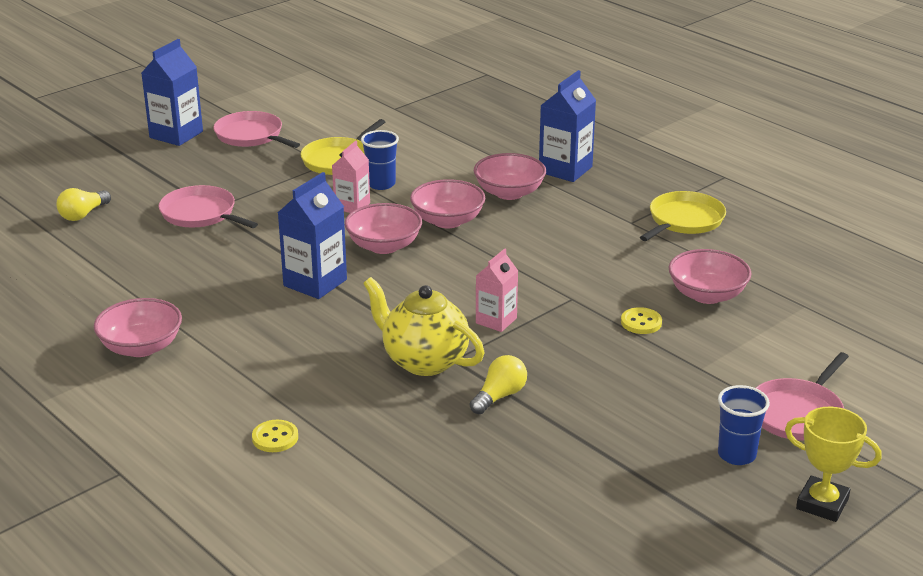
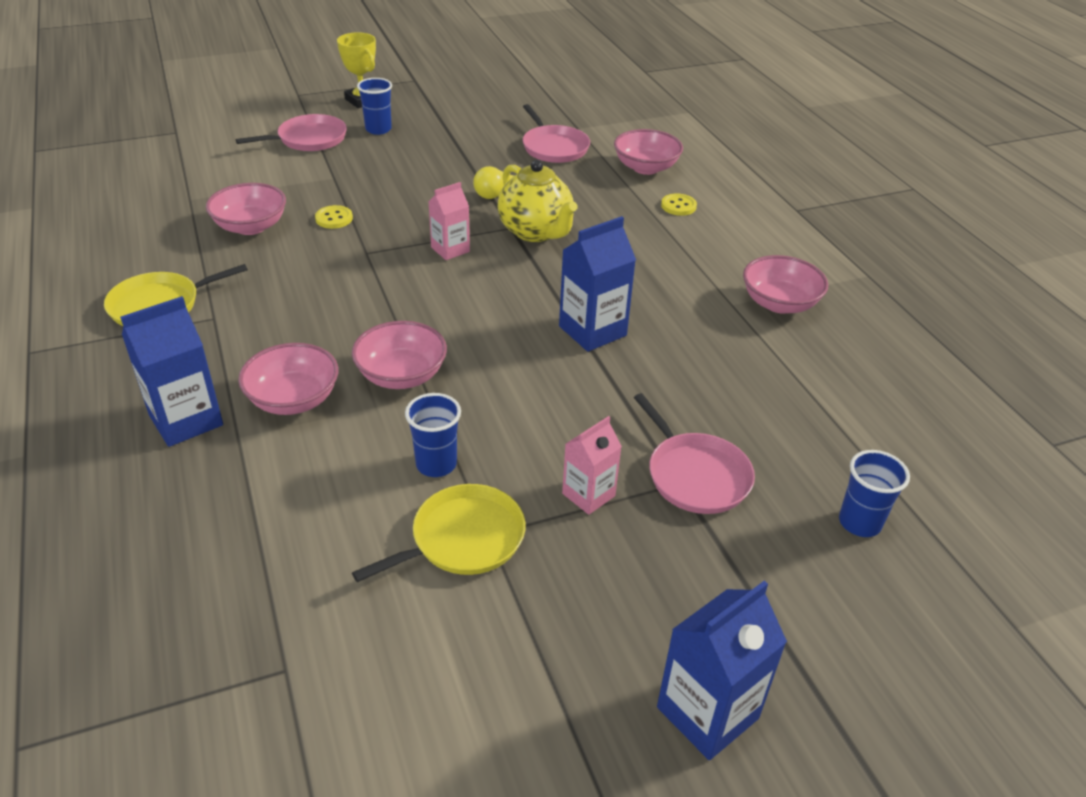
camera: 160 degrees left, 10 degrees up
yellow light bulb [56,188,111,221] -> blue cup [839,450,910,537]
pink pan [213,111,300,148] -> pink pan moved to [523,104,590,163]
pink carton [332,141,370,213] -> pink carton moved to [562,416,622,515]
pink bowl [345,203,422,254] -> pink bowl moved to [614,129,683,175]

